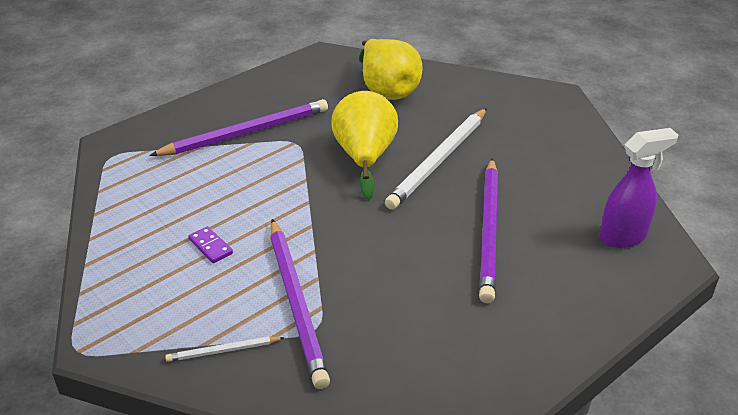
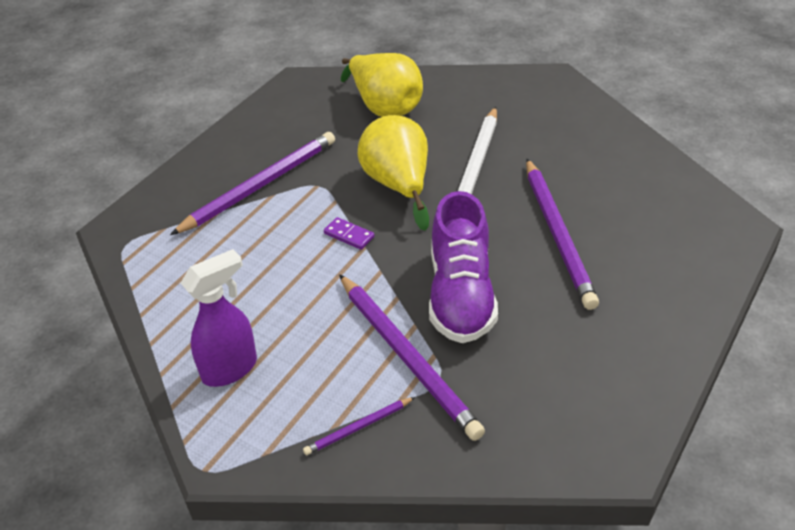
camera: 15 degrees left, 5 degrees up
white pencil [165,336,285,362] -> purple pencil [303,397,415,455]
purple domino [188,226,233,263] -> purple domino moved to [324,217,374,250]
purple spray bottle [599,128,678,248] -> purple spray bottle moved to [181,249,257,387]
none -> purple shoe [429,191,498,343]

